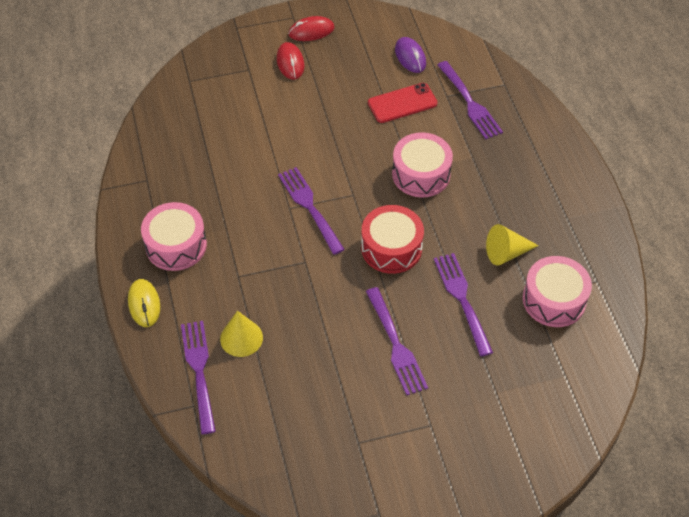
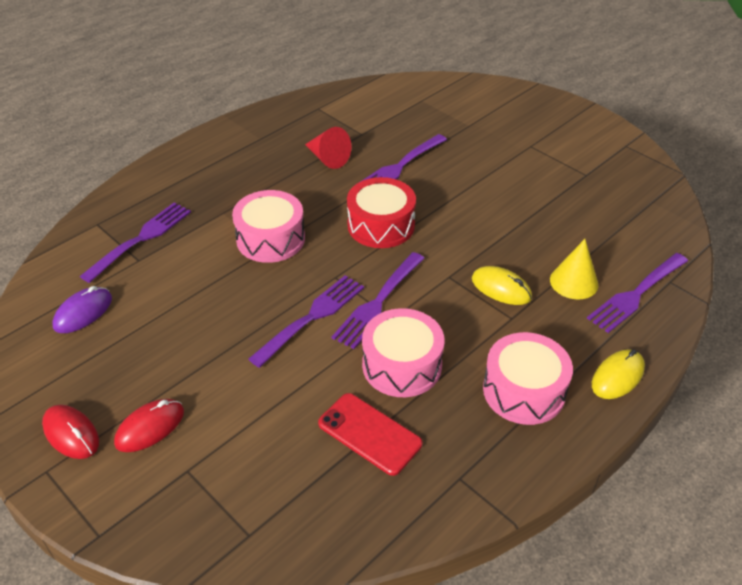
camera: 120 degrees left, 10 degrees down
purple fork [366,287,428,395] -> purple fork moved to [248,275,364,368]
red phone [368,83,438,123] -> red phone moved to [318,393,423,476]
yellow cone [486,224,539,266] -> red cone [305,127,351,169]
pink drum [523,256,592,327] -> pink drum moved to [362,308,445,397]
none -> yellow mouse [472,266,532,305]

